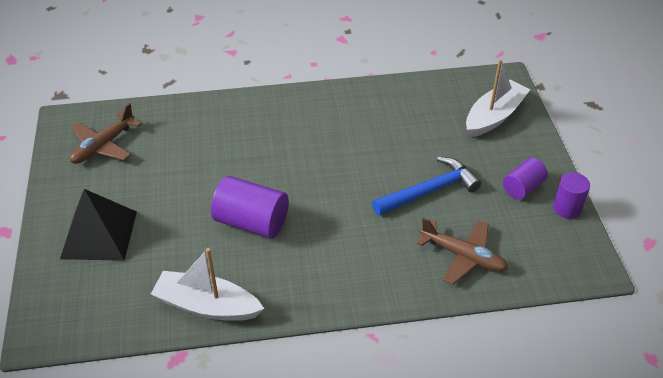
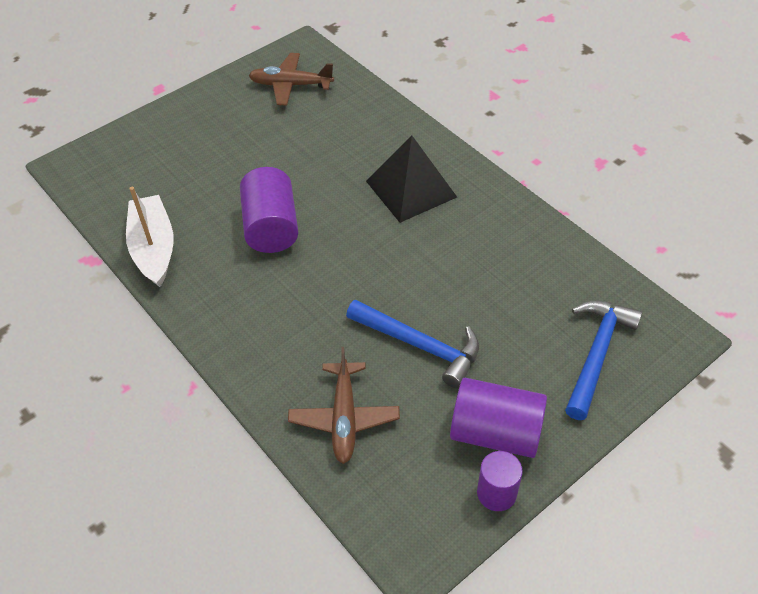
camera: 60 degrees right, 5 degrees up
black pyramid [60,189,137,261] -> black pyramid moved to [366,136,457,223]
white boat [466,59,530,137] -> blue hammer [565,301,643,420]
purple cylinder [503,158,548,200] -> purple cylinder [450,378,547,458], size x1.64

